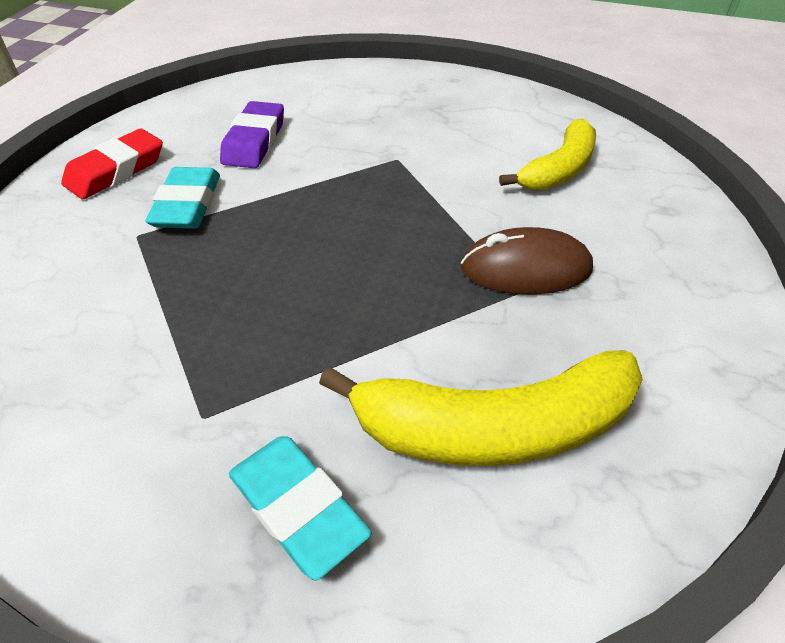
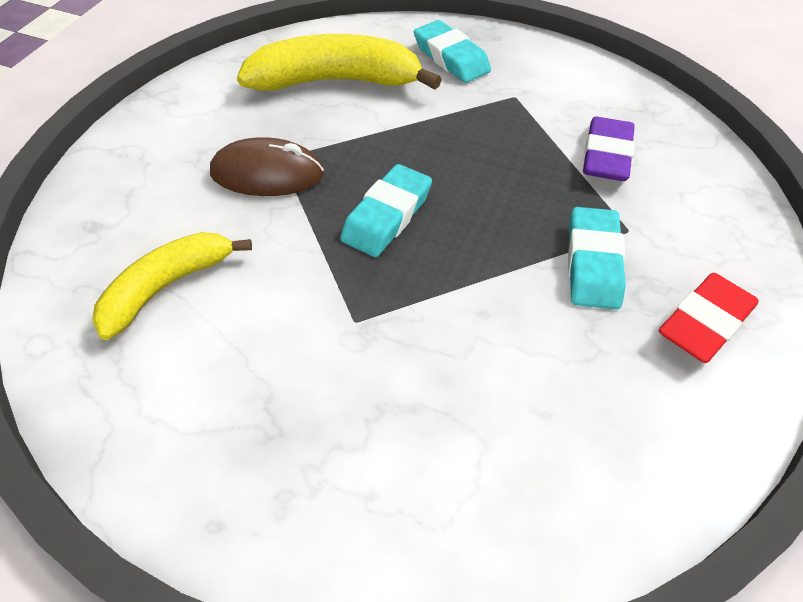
camera: 175 degrees left, 5 degrees up
purple eraser [220,101,284,168] -> purple eraser moved to [583,117,635,181]
none -> turquoise eraser [340,164,432,257]

